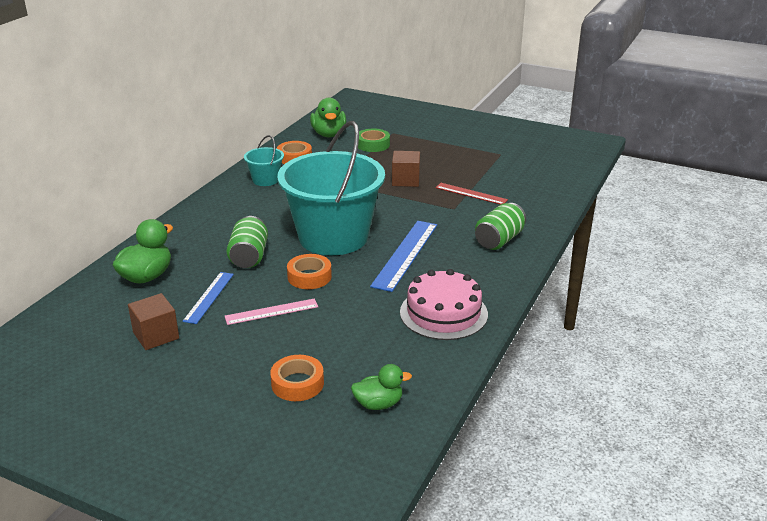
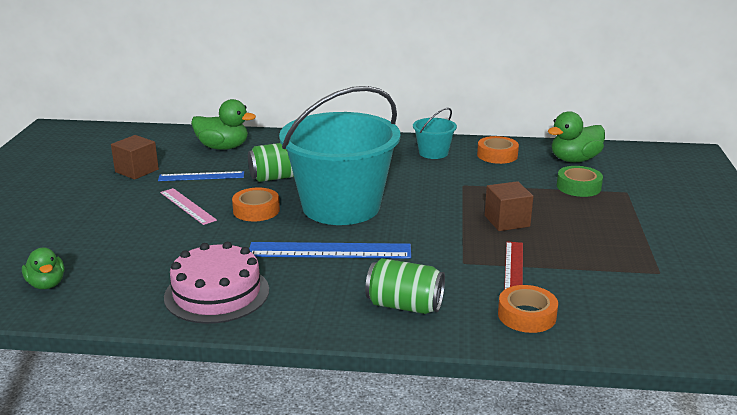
camera: 70 degrees right, 5 degrees down
orange tape [270,355,324,401] -> orange tape moved to [498,285,558,333]

